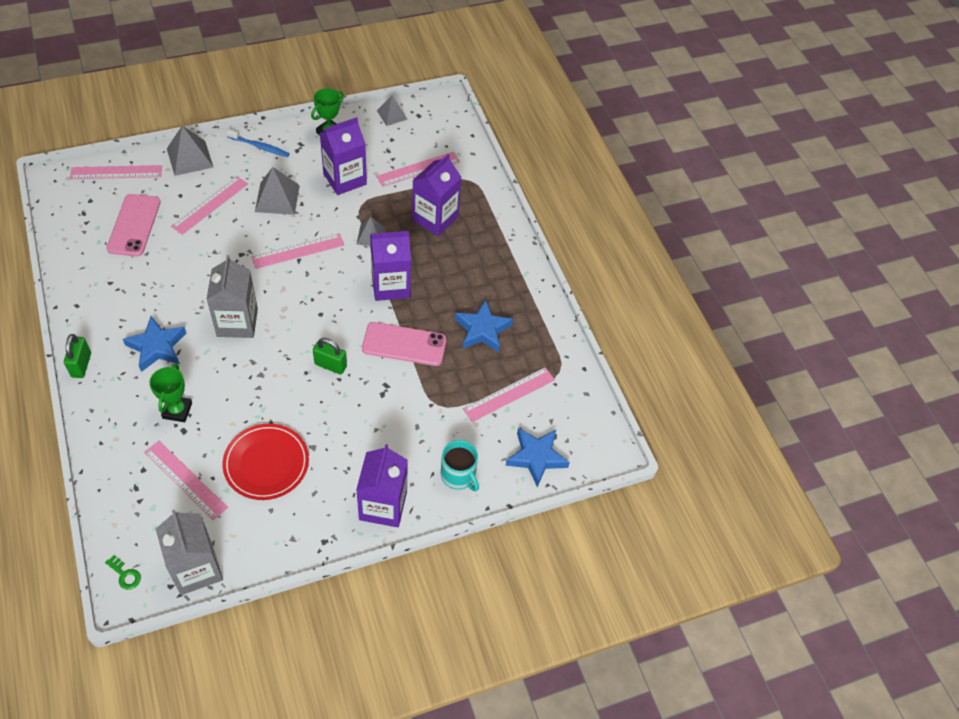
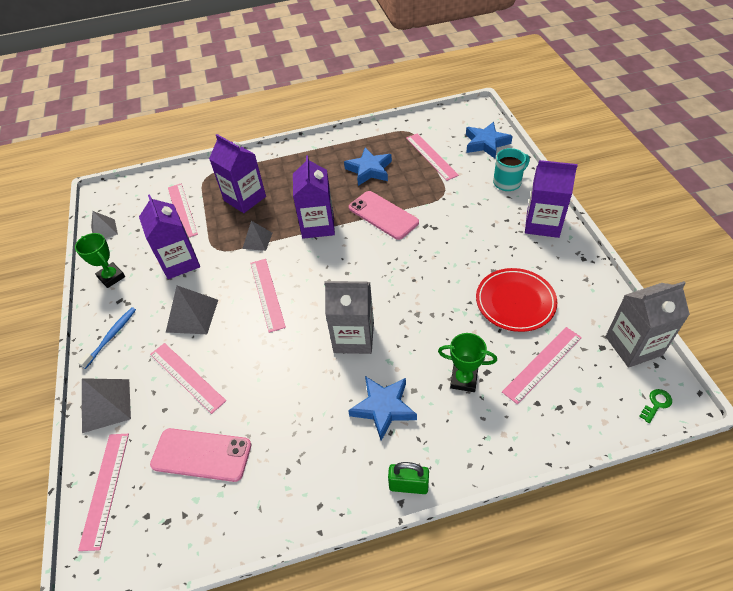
camera: 75 degrees left, 5 degrees down
green padlock [313,338,347,375] -> none
pink phone [362,322,447,366] -> pink phone turned 60 degrees counterclockwise [349,191,419,240]

